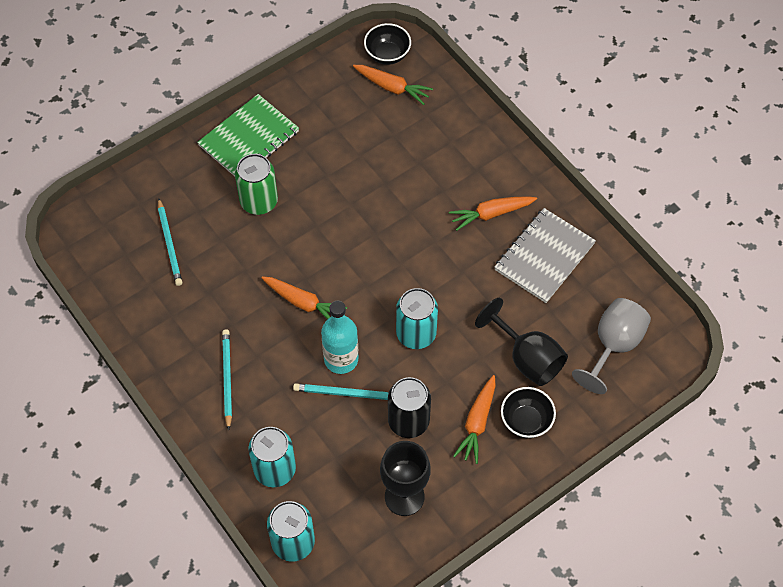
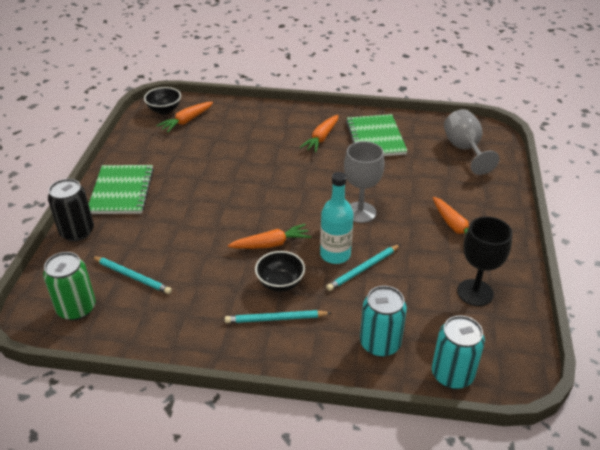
camera: 45 degrees left, 20 degrees down
turquoise pencil [222,329,232,430] -> turquoise pencil turned 45 degrees counterclockwise [225,310,331,323]
green can [235,154,278,215] -> green can moved to [43,252,96,320]
orange carrot [353,65,433,105] -> orange carrot turned 150 degrees clockwise [156,102,213,133]
black can [388,377,431,438] -> black can moved to [48,179,94,241]
turquoise can [396,288,438,349] -> grey goblet [344,141,385,223]
black goblet [475,298,568,386] -> none
grey notebook [494,208,596,303] -> green notebook [346,114,407,156]
black bowl [501,387,556,438] -> black bowl moved to [255,251,305,292]

